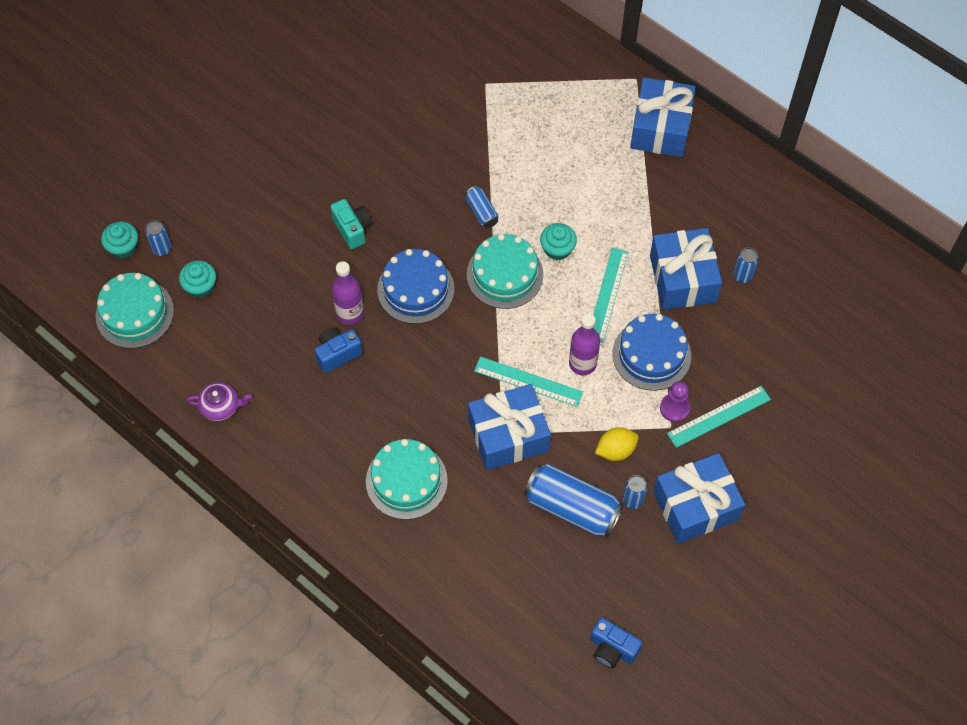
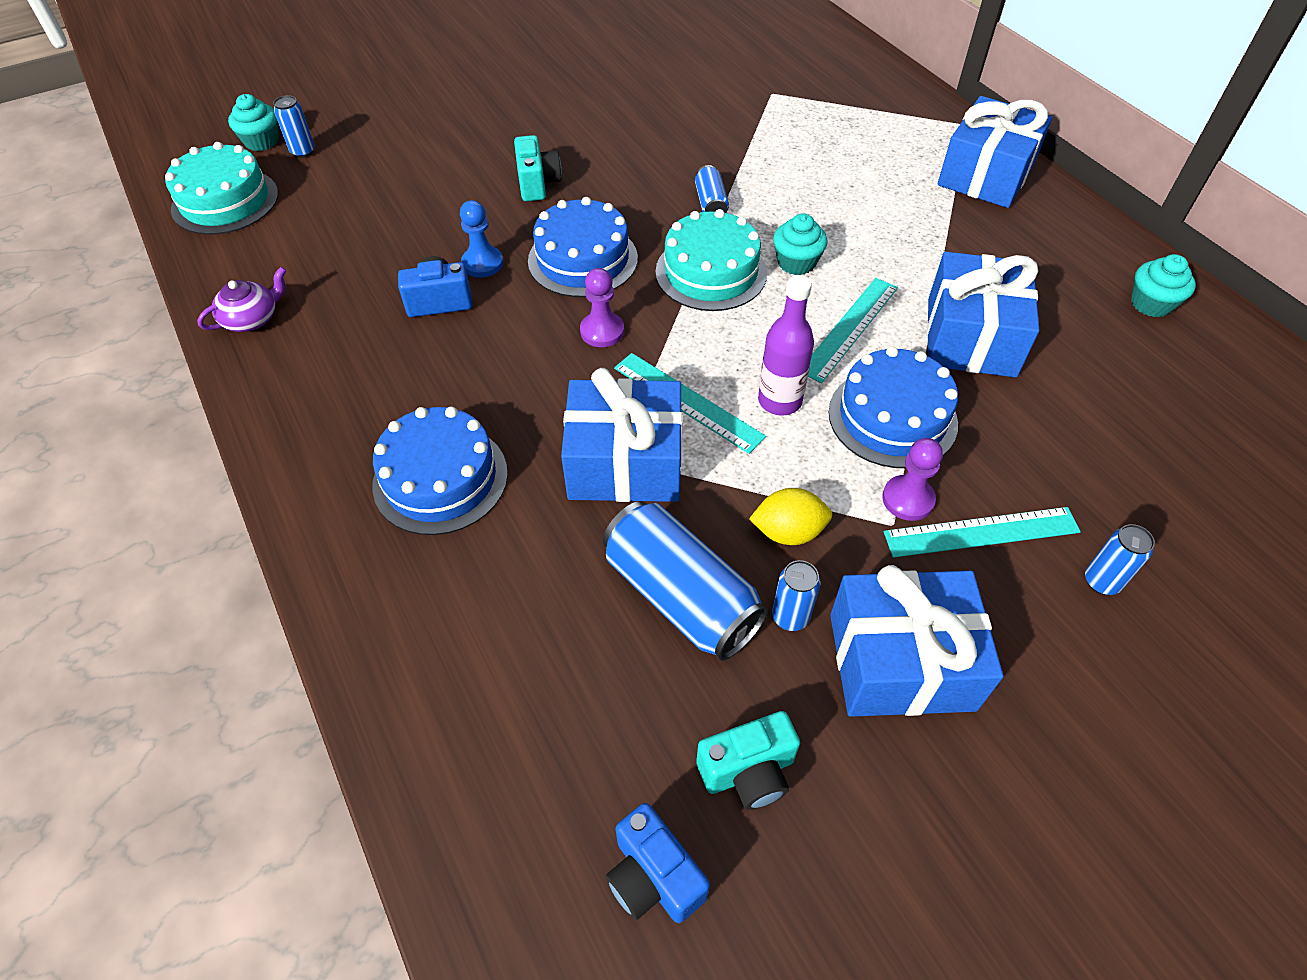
camera: 20 degrees right, 10 degrees down
turquoise cupcake [179,261,216,298] -> turquoise cupcake moved to [1131,254,1196,317]
purple teapot [186,382,252,421] -> purple teapot turned 60 degrees counterclockwise [197,267,286,332]
purple bottle [332,261,364,325] -> blue pawn [460,200,503,278]
turquoise cake [366,439,448,520] -> blue cake [372,407,508,535]
blue can [733,248,759,283] -> blue can moved to [1085,524,1155,595]
none -> purple pawn [580,268,624,347]
none -> turquoise camera [696,711,800,810]

